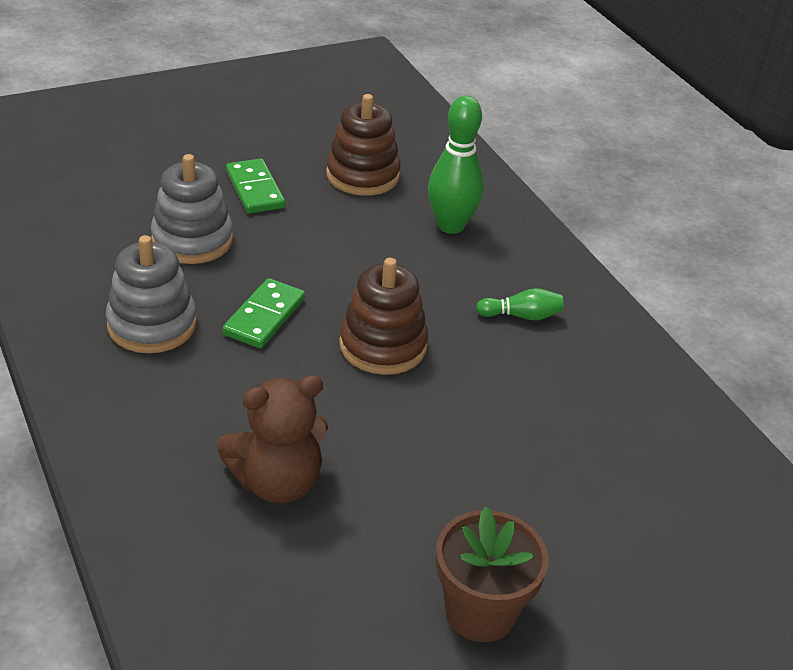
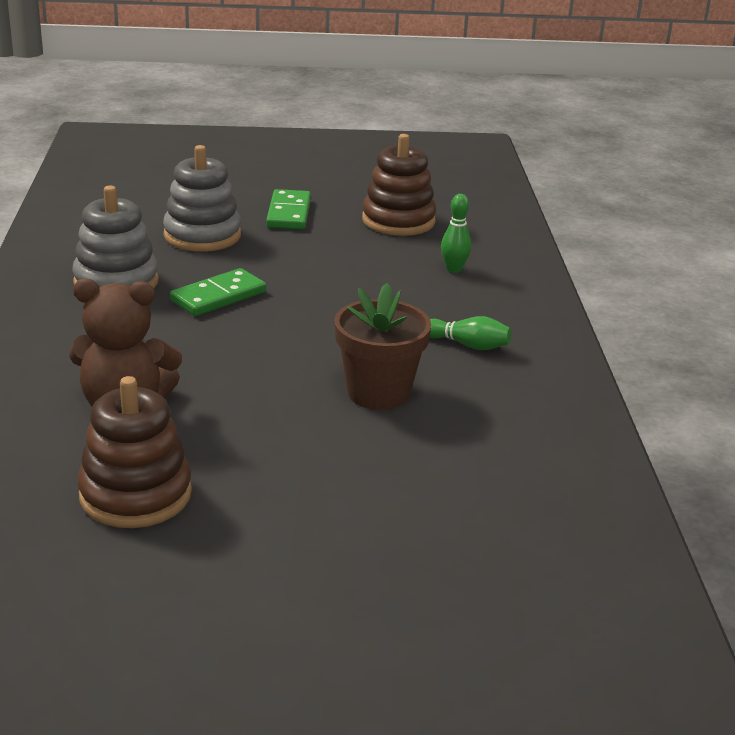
camera: 25 degrees right, 10 degrees down
brown stacking toy [339,258,428,375] -> brown stacking toy moved to [77,376,192,528]
green bowling pin [428,95,484,234] -> green bowling pin [441,194,471,273], size x0.54
brown flower pot [436,506,548,642] -> brown flower pot moved to [334,283,431,410]

